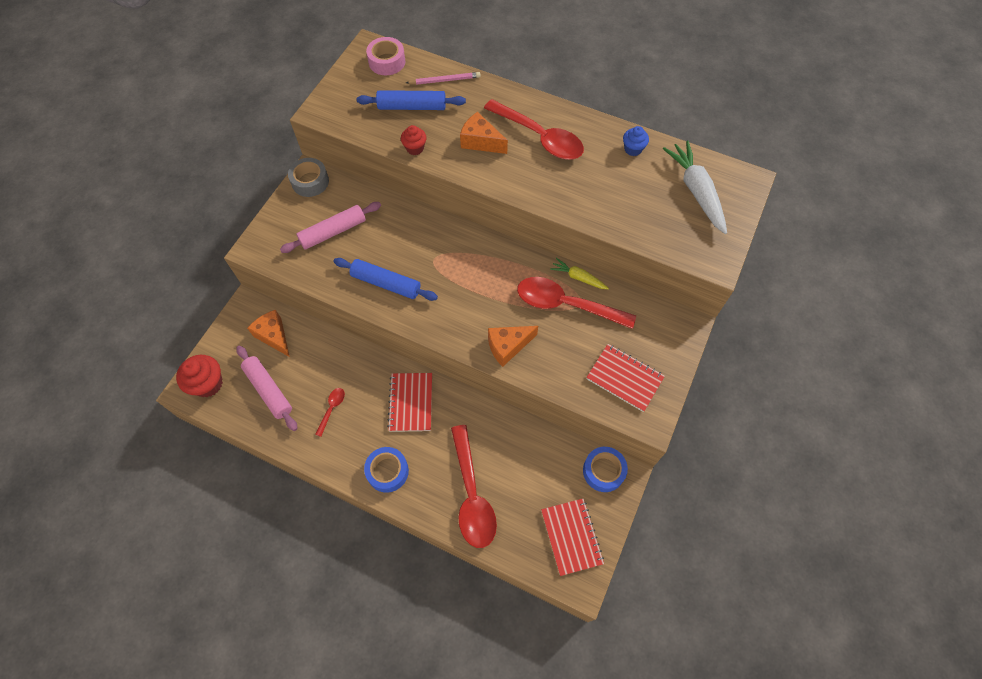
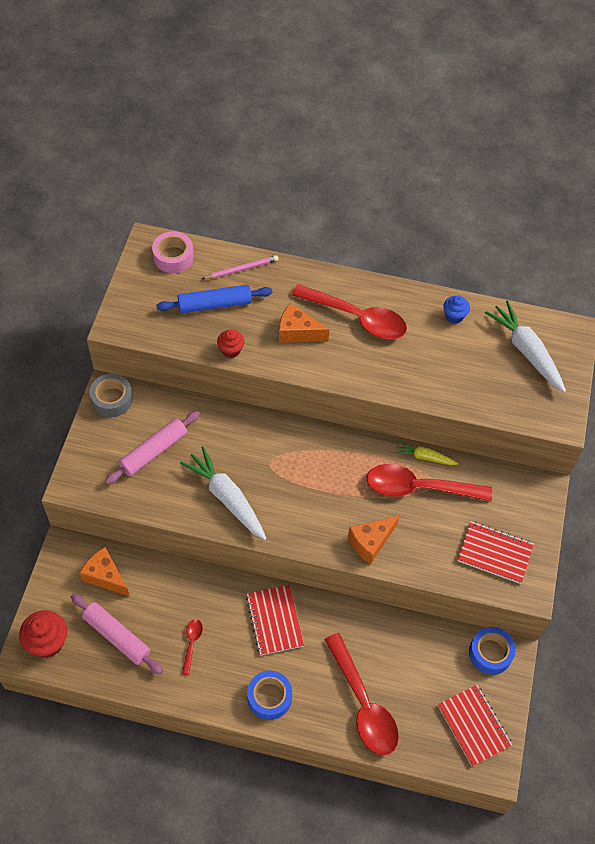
camera: 15 degrees left, 5 degrees down
blue rolling pin [334,258,438,301] -> white carrot [180,446,266,540]

